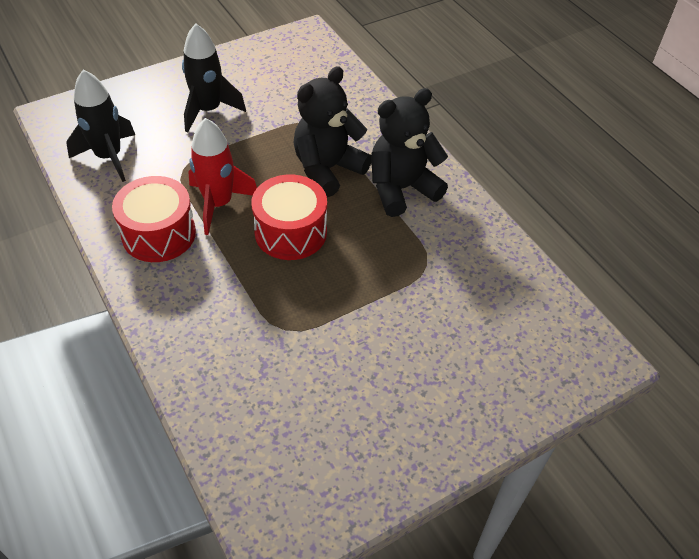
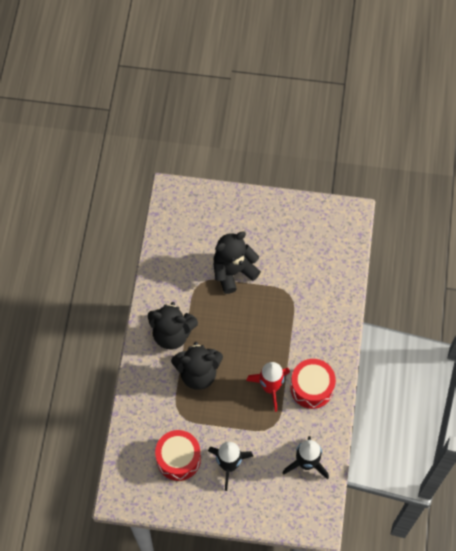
camera: 140 degrees left, 15 degrees up
red drum [251,174,327,260] -> red drum moved to [155,430,201,481]
none -> black teddy bear [213,231,261,294]

